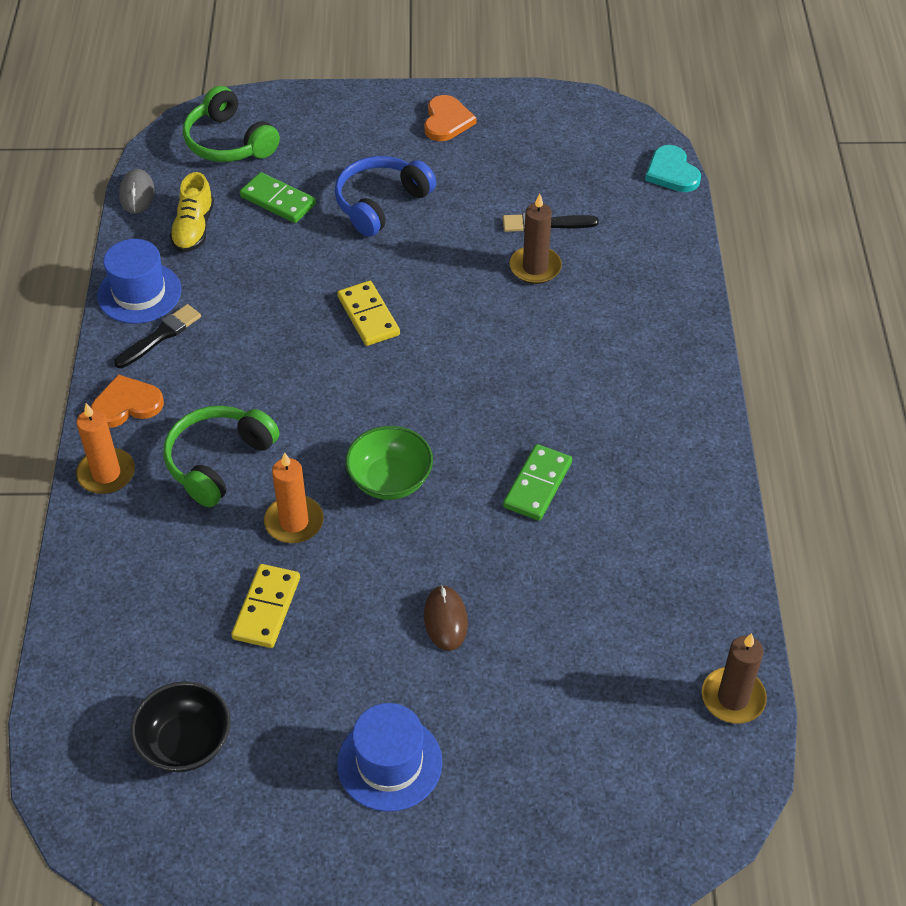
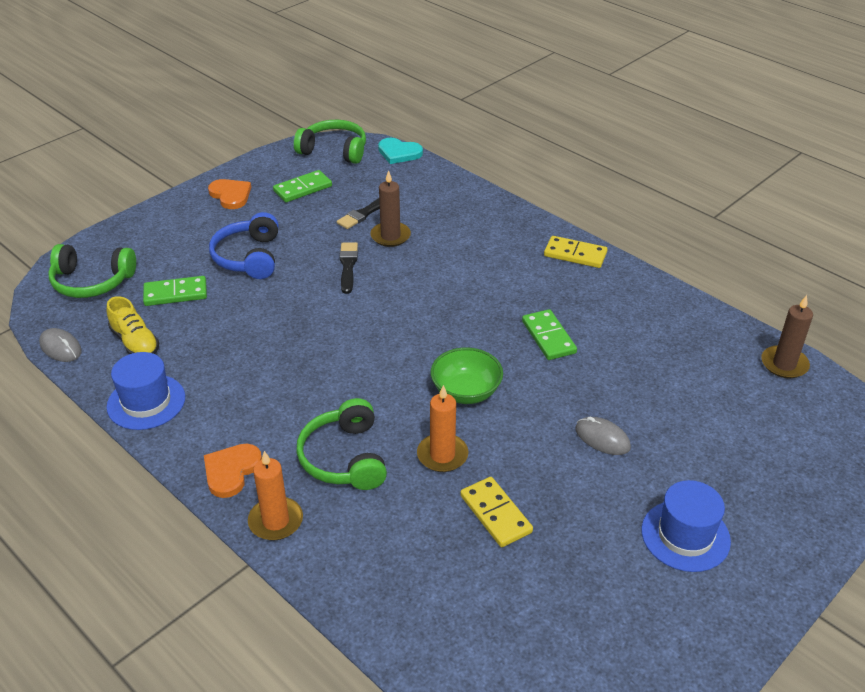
camera: 45 degrees left, 10 degrees down
black brush [114,304,201,368] -> black brush moved to [340,242,358,294]
black bowl [131,681,230,772] -> none
yellow domino [337,281,400,346] -> yellow domino moved to [544,236,608,268]
brown mouse [424,585,468,651] -> grey mouse [575,417,631,455]
none -> green domino [273,170,332,202]
none -> green headphones [294,120,366,164]

